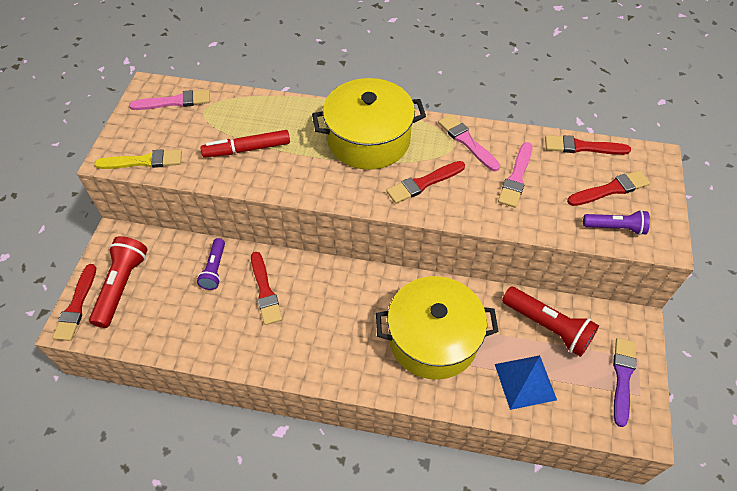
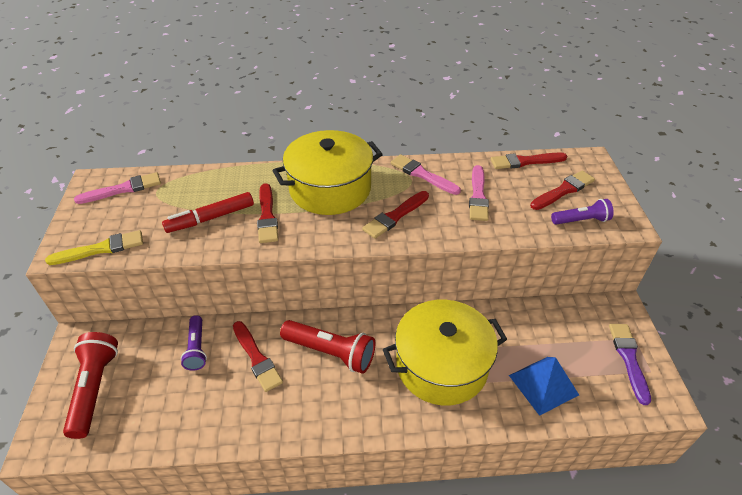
camera: 15 degrees left, 10 degrees down
red brush [52,264,96,341] -> red brush moved to [257,183,278,243]
red flashlight [502,287,599,357] -> red flashlight moved to [280,320,375,374]

